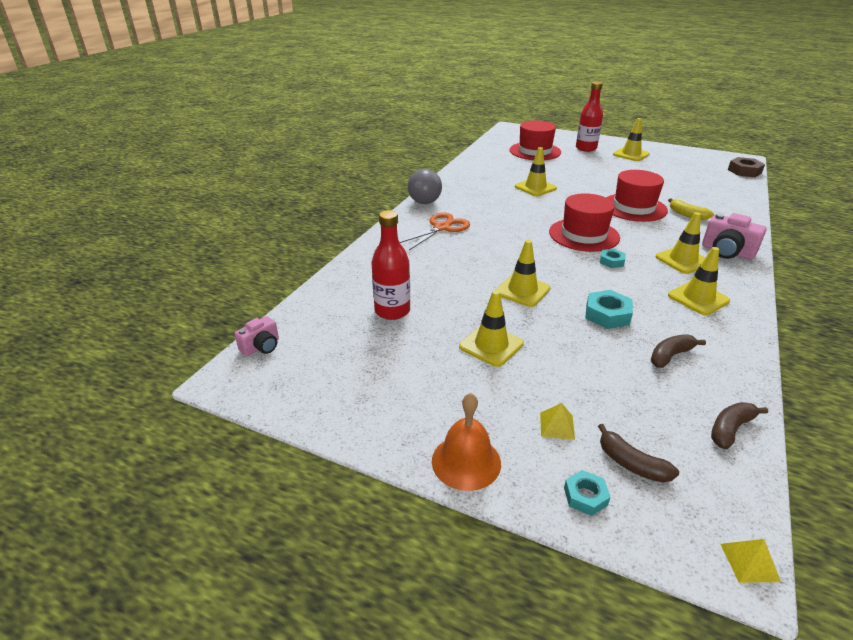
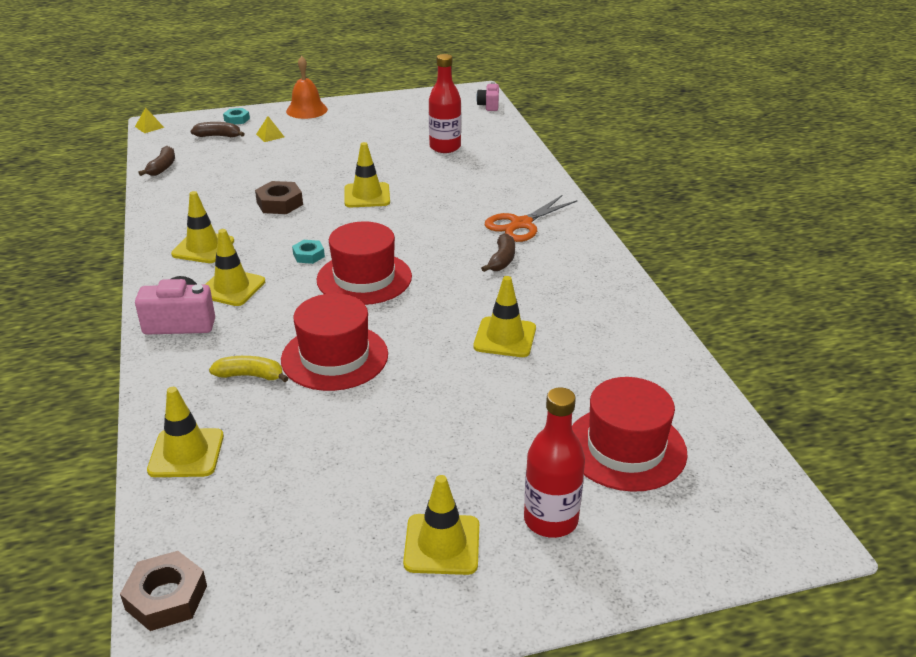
camera: 140 degrees right, 0 degrees up
orange scissors [400,212,470,250] -> orange scissors turned 45 degrees clockwise [485,195,577,242]
grey ball [408,169,442,204] -> none
yellow traffic cone [459,290,524,367] -> yellow traffic cone moved to [147,387,224,477]
turquoise nut [585,290,633,329] -> brown nut [255,181,303,214]
brown banana [651,334,706,368] -> brown banana moved to [481,233,515,272]

